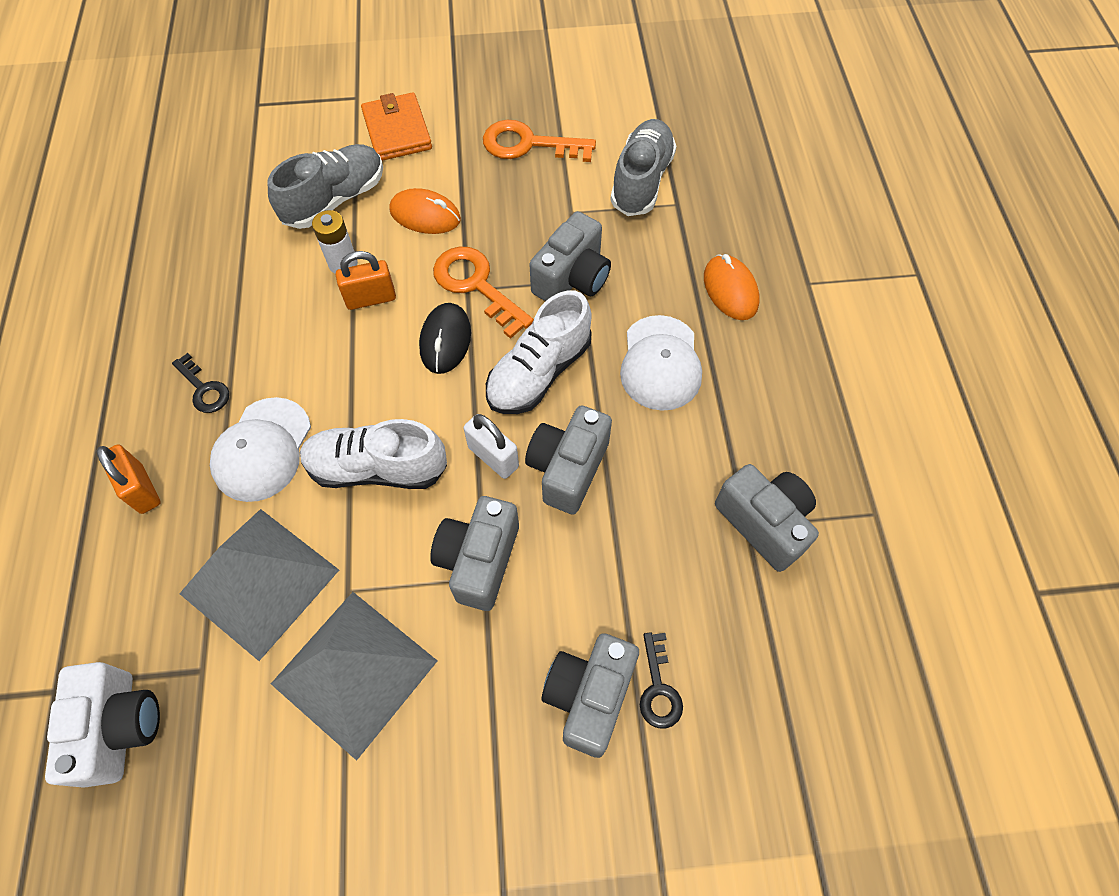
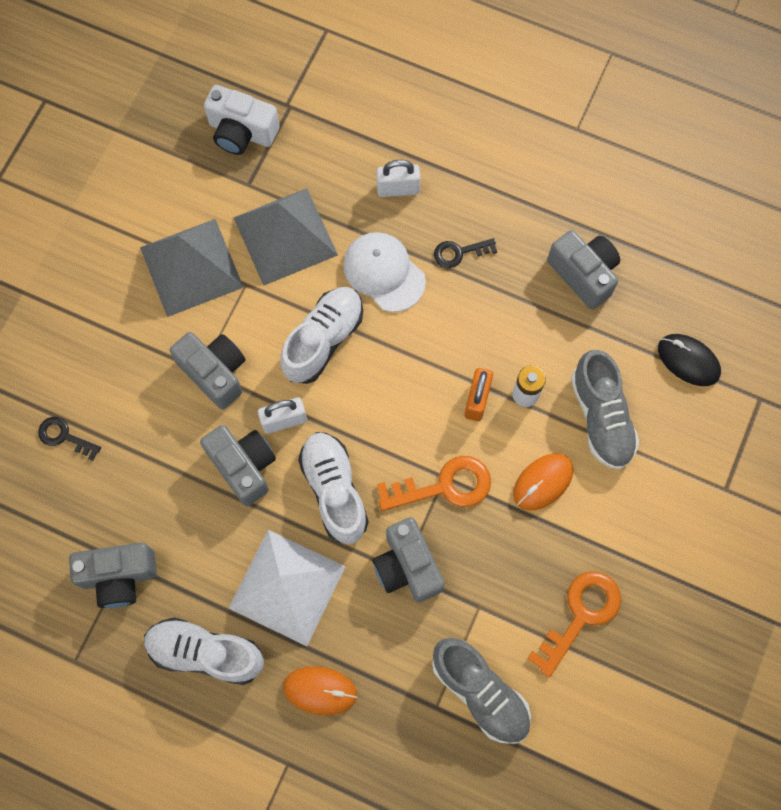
camera: 120 degrees right, 10 degrees up
orange padlock [97,444,161,514] -> white padlock [377,160,420,197]
orange wallet [361,92,432,161] -> none
black mouse [419,303,471,374] -> black mouse moved to [658,334,721,386]
grey camera [542,633,639,758] -> grey camera moved to [547,230,620,310]
white cap [620,315,702,411] -> white pyramid [229,530,346,646]
none -> white shoe [144,618,264,685]

